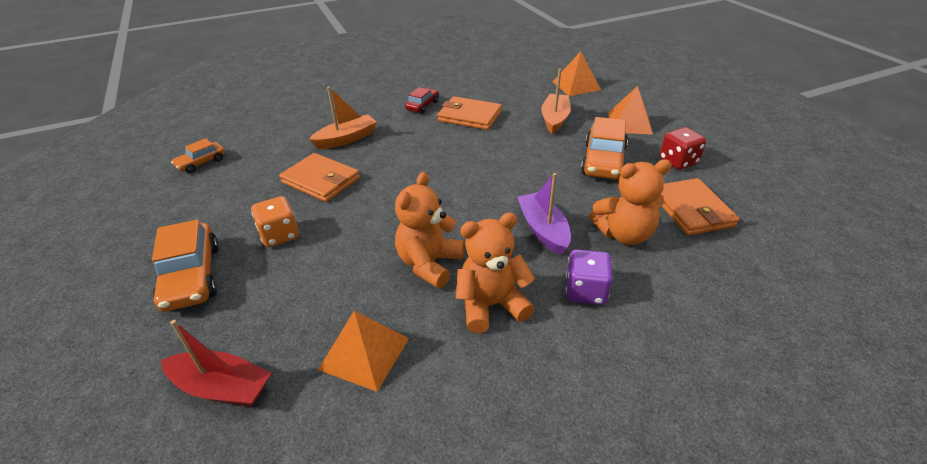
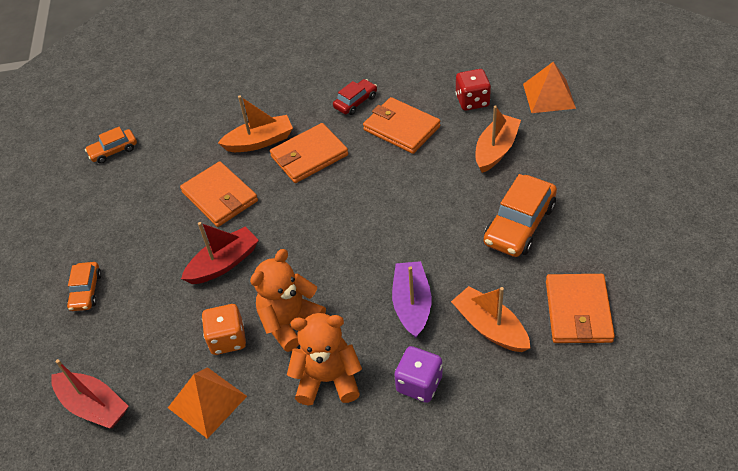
camera: 20 degrees right, 10 degrees up
orange car [152,220,219,312] -> orange car [67,262,102,311], size x0.57
orange dice [251,196,299,247] -> orange dice moved to [202,304,246,355]
orange teddy bear [589,160,672,245] -> orange boat [451,286,530,352]
orange pyramid [608,86,653,135] -> none
red dice [660,127,706,170] -> red dice moved to [456,69,491,111]
none -> red boat [181,222,259,284]
none -> orange wallet [270,123,348,183]

